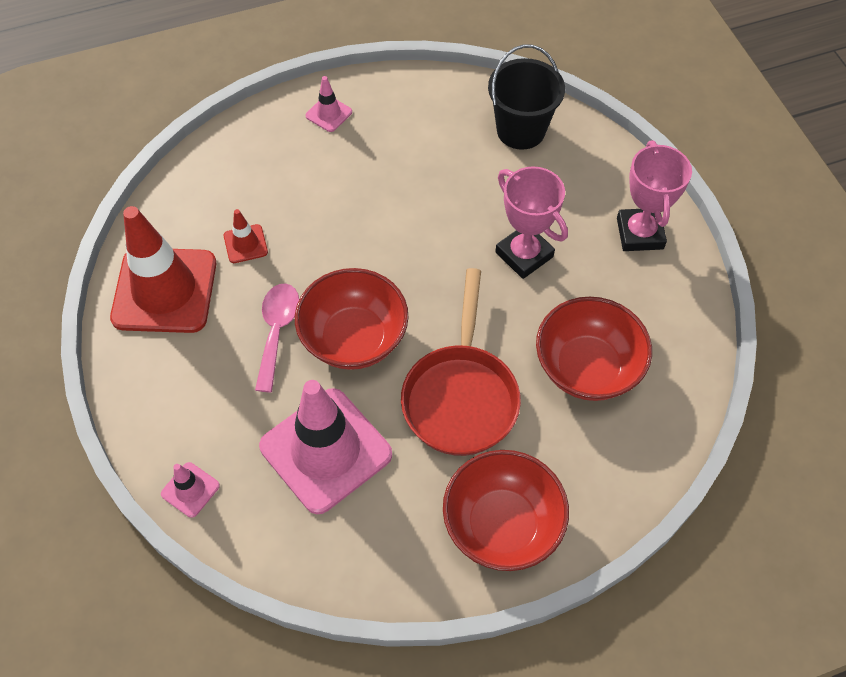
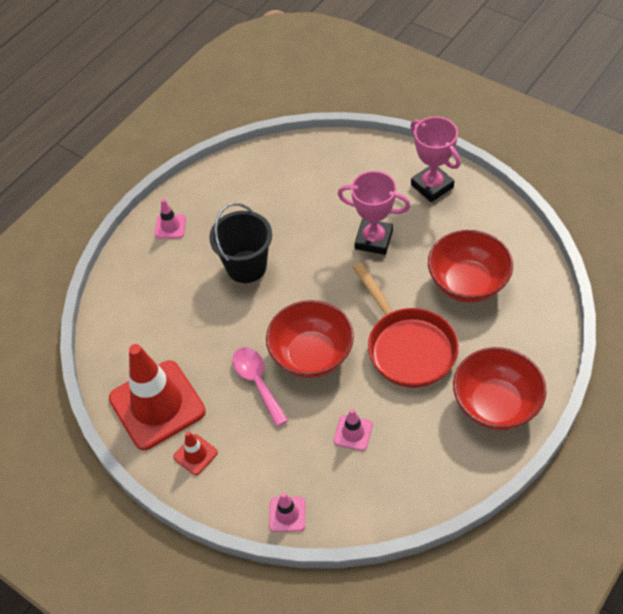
camera: 30 degrees left, 5 degrees down
red traffic cone [224,209,268,263] -> red traffic cone moved to [173,431,218,475]
pink traffic cone [259,380,392,514] -> pink traffic cone [334,409,373,451], size x0.43
black bucket [488,44,565,150] -> black bucket moved to [209,203,272,283]

